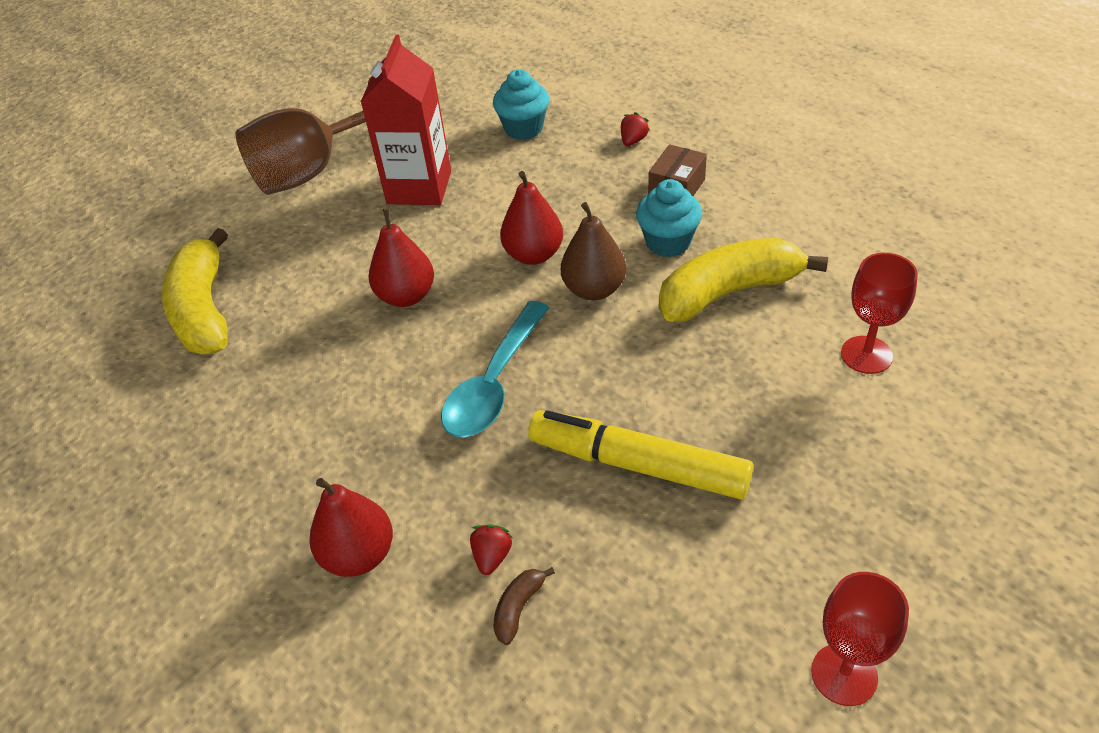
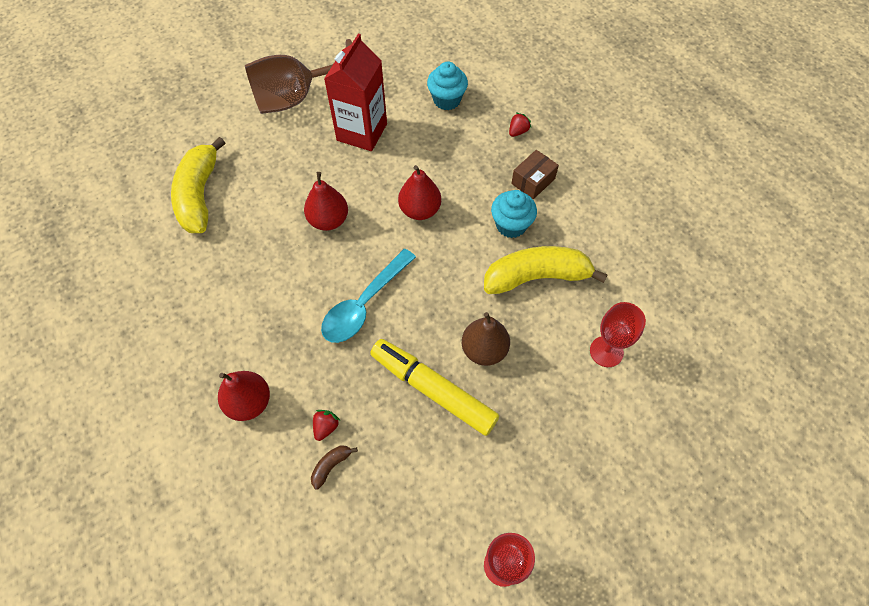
camera: 10 degrees right, 15 degrees up
brown pear [561,202,626,300] -> brown pear moved to [462,312,510,366]

